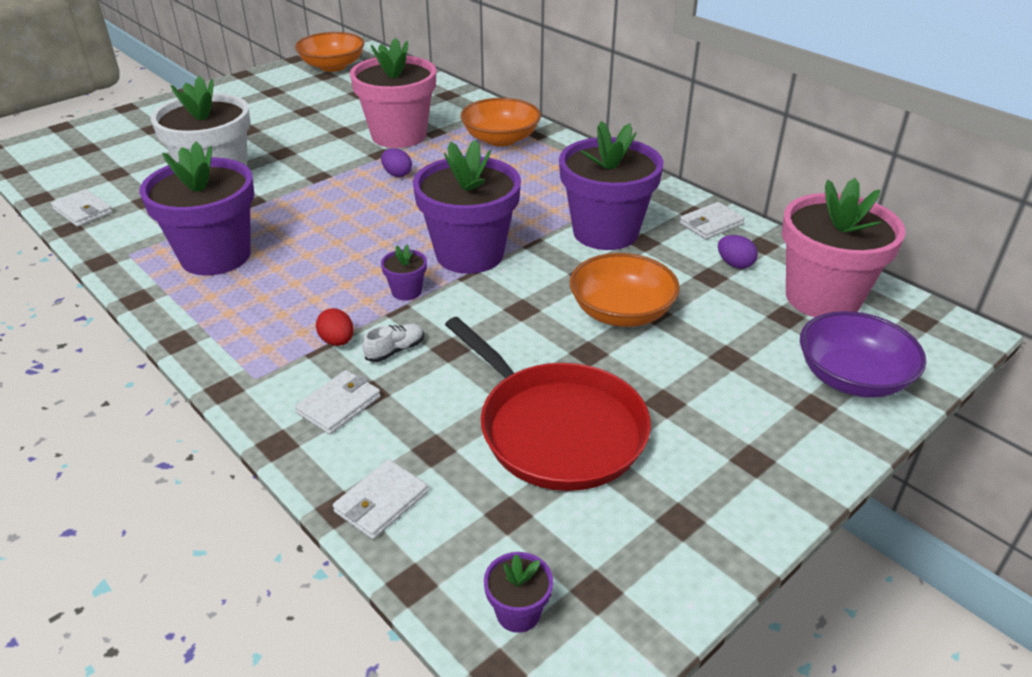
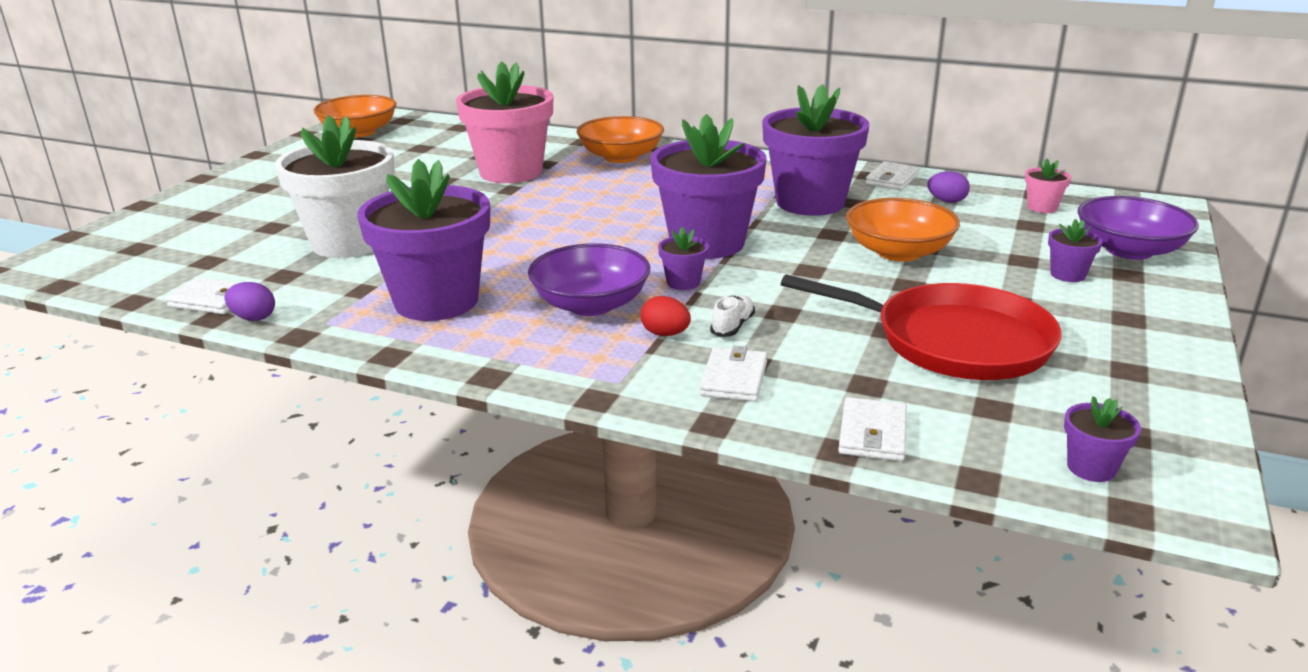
camera: 25 degrees left, 10 degrees down
purple egg [381,148,412,177] -> purple egg moved to [225,282,275,321]
pink flower pot [782,178,906,317] -> pink flower pot [1025,159,1071,213], size x0.41
none -> purple bowl [528,243,650,316]
none -> purple flower pot [1048,219,1103,282]

